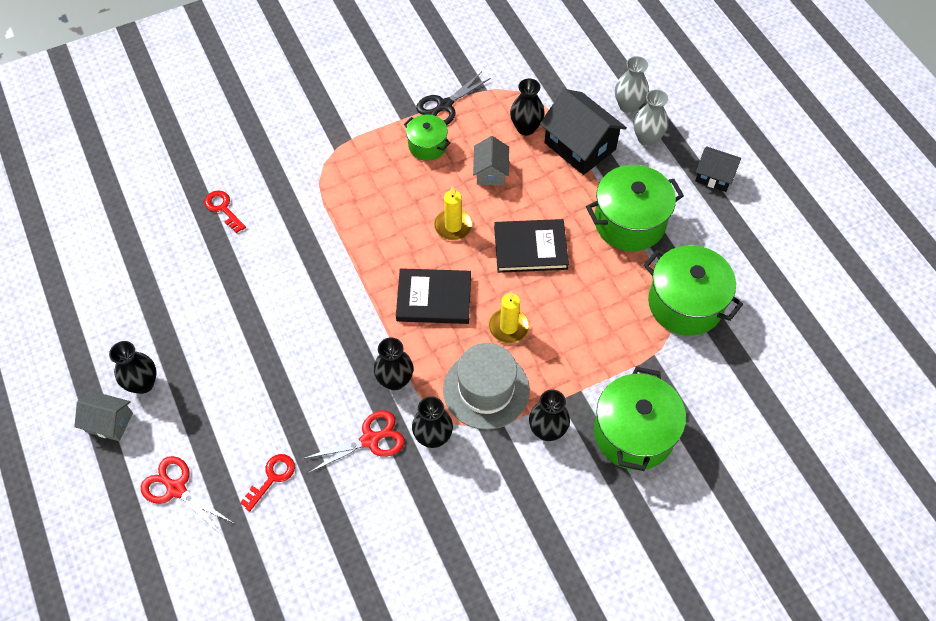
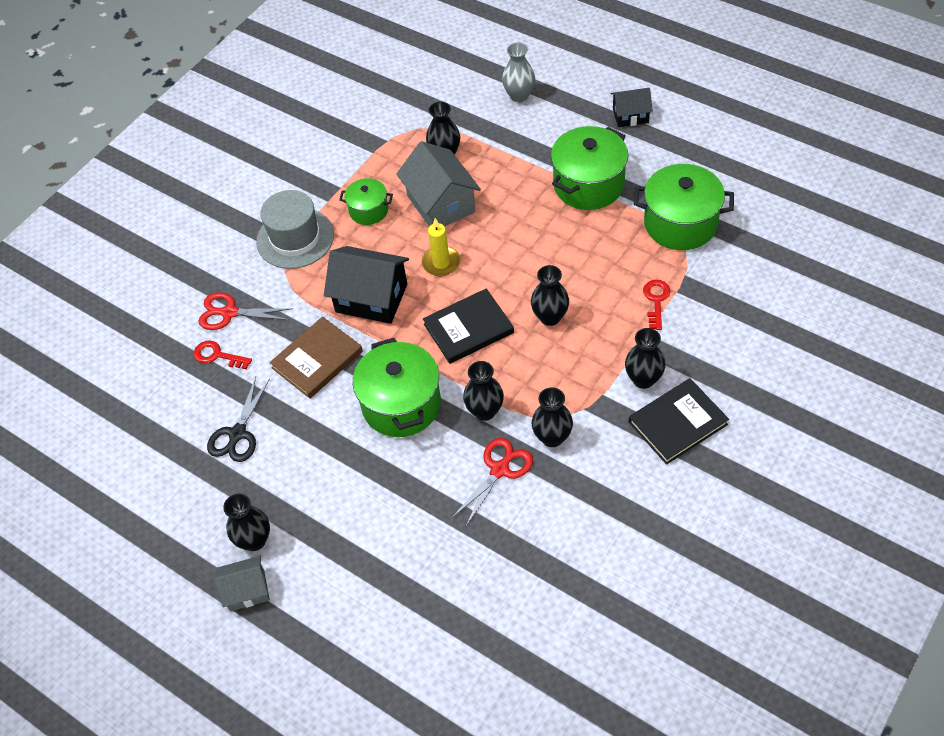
camera: 25 degrees left, 5 degrees down
red scissors [141,456,233,535] -> red scissors moved to [198,292,293,330]
red key [240,454,295,512] -> red key moved to [643,280,670,330]
black scissors [416,72,491,125] -> black scissors moved to [207,377,270,462]
grey hat [443,343,530,430] -> grey hat moved to [256,190,334,269]
grey house [473,136,509,185] -> grey house [396,141,481,227], size x1.73
yellow candle [489,291,529,343] -> black vase [531,265,569,326]
black book [494,219,569,273] -> black book moved to [629,378,729,465]
black house [540,89,627,175] -> black house moved to [324,246,409,324]
green pot [594,366,686,471] -> green pot moved to [353,338,441,437]
grey vase [634,89,668,146] -> none
none -> brown book [269,317,363,399]

